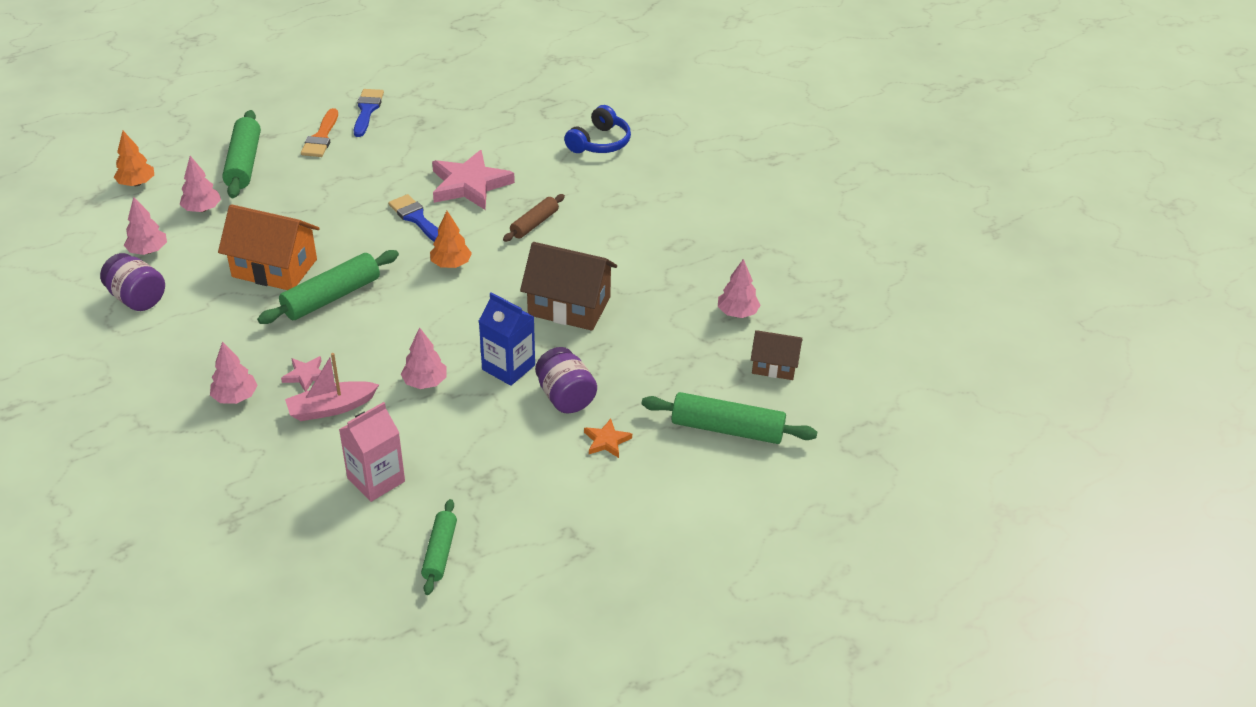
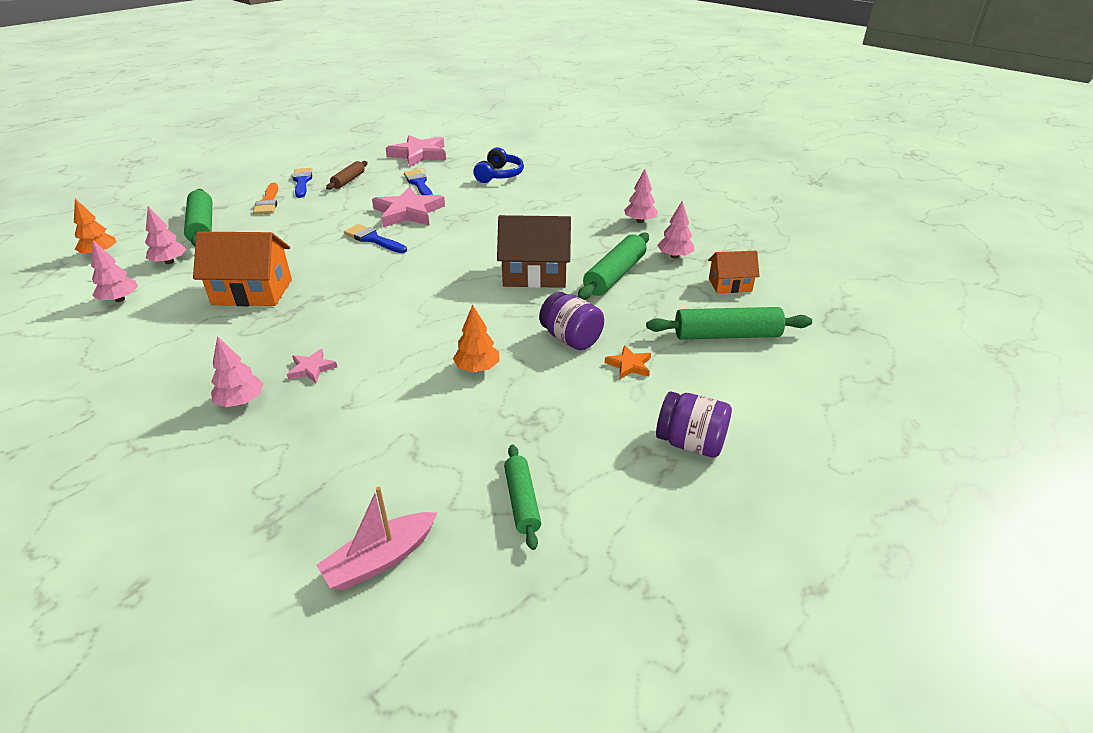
camera: 15 degrees left, 5 degrees down
purple jar [100,253,165,311] -> purple jar moved to [656,391,732,458]
green rolling pin [257,250,399,324] -> green rolling pin moved to [578,233,649,300]
pink boat [285,353,379,421] -> pink boat moved to [316,487,437,590]
pink carton [339,402,405,502] -> none
pink tree [401,327,447,389] -> pink tree moved to [624,169,658,223]
orange tree [430,211,472,268] -> orange tree moved to [453,305,500,372]
blue carton [479,292,535,386] -> none
brown rolling pin [503,194,565,242] -> brown rolling pin moved to [326,161,368,190]
brown house [751,330,802,380] -> orange house [708,251,760,293]
none -> pink star [386,135,446,167]
none -> blue brush [404,170,433,195]

